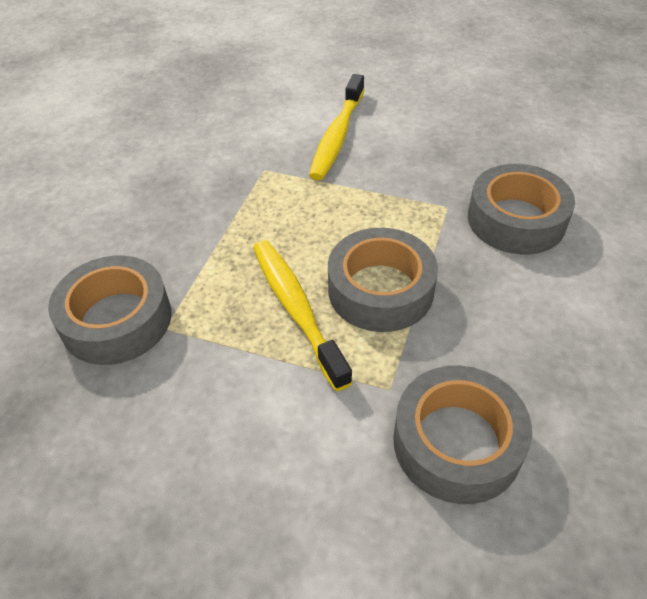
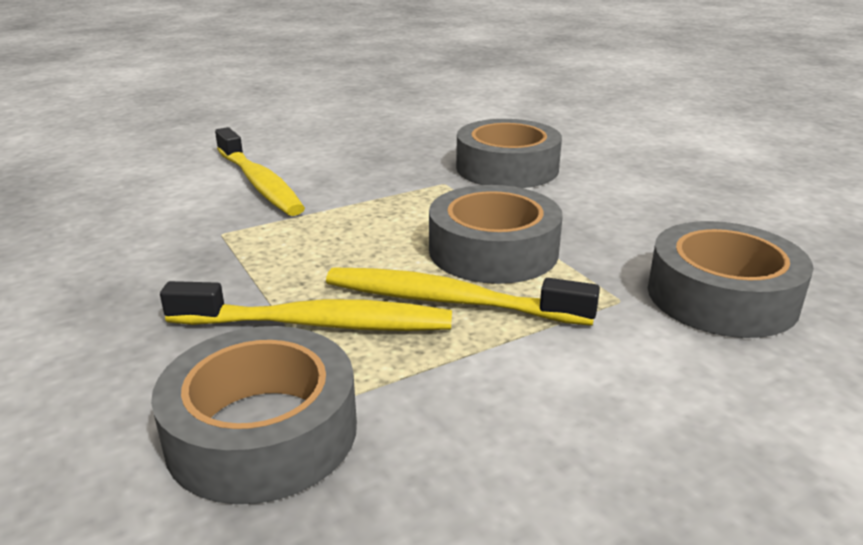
camera: 50 degrees left, 20 degrees down
none -> yellow toothbrush [160,281,452,331]

